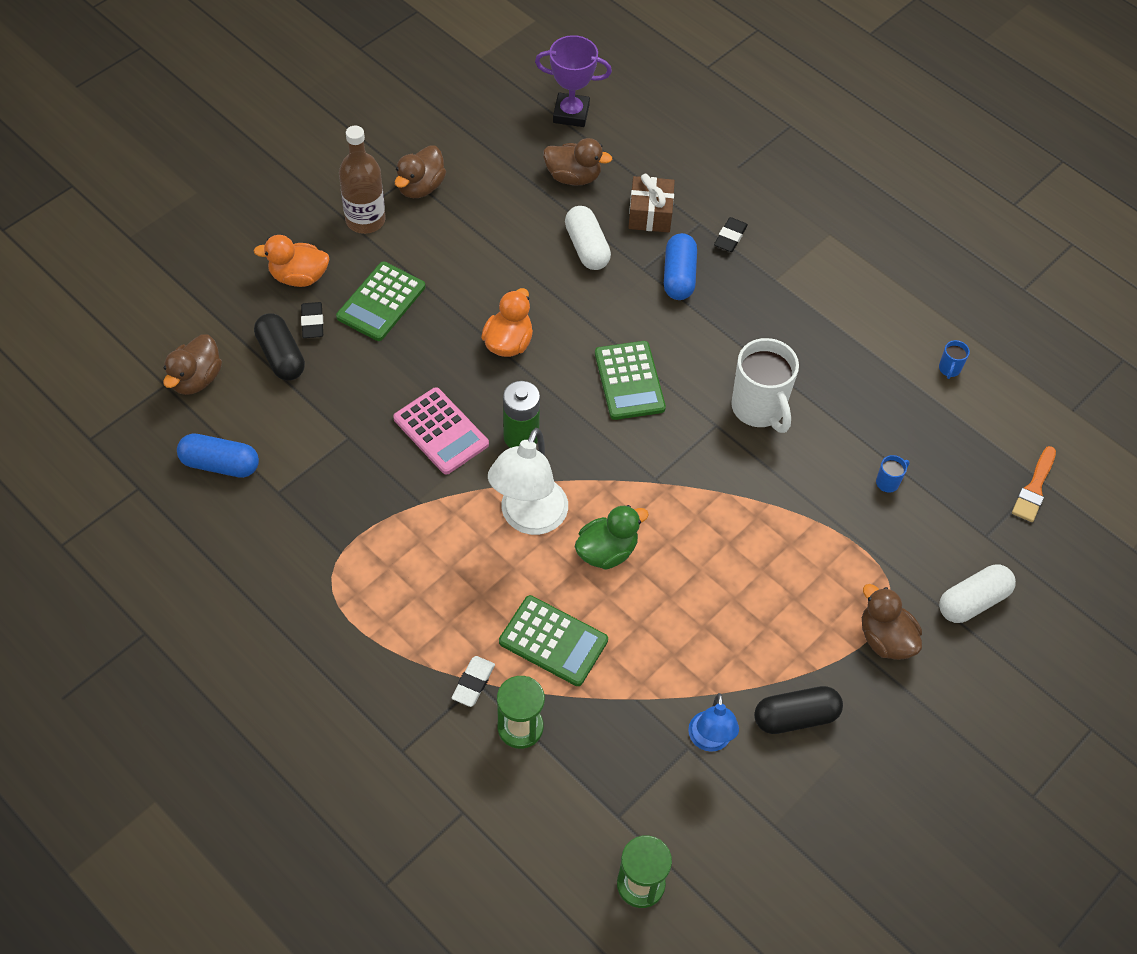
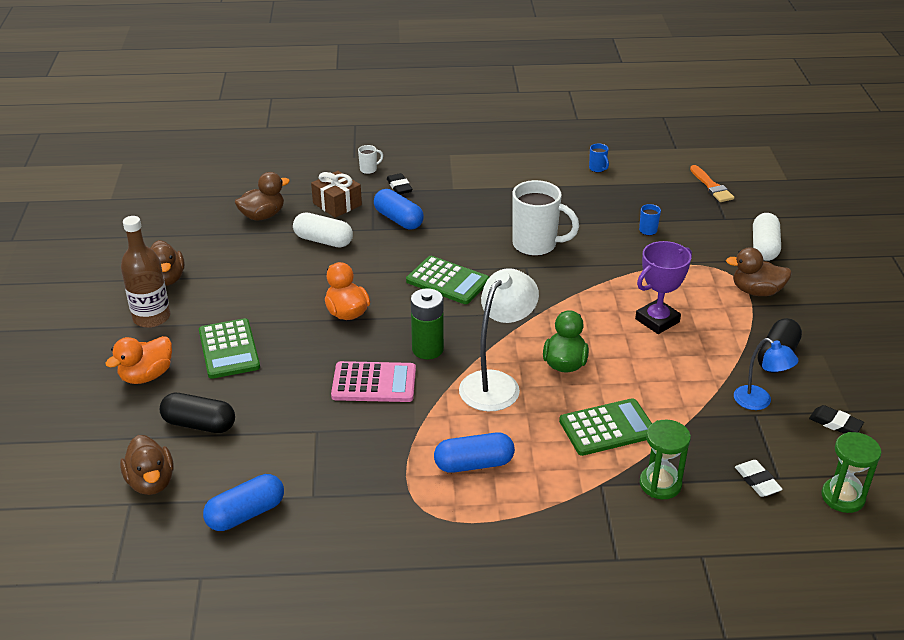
camera: 45 degrees left, 20 degrees down
black eraser [301,302,323,338] -> black eraser moved to [809,405,864,434]
white eraser [452,656,495,707] -> white eraser moved to [735,460,783,497]
white lamp [488,428,568,535] -> white lamp turned 120 degrees counterclockwise [459,268,539,411]
purple trophy [535,35,612,127] -> purple trophy moved to [635,241,692,334]
none -> white mug [358,145,383,174]
none -> blue capsule [434,433,515,473]

